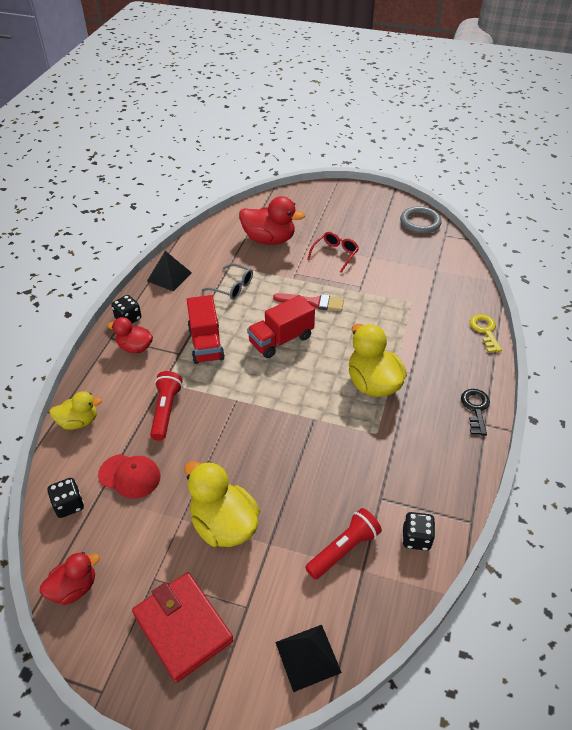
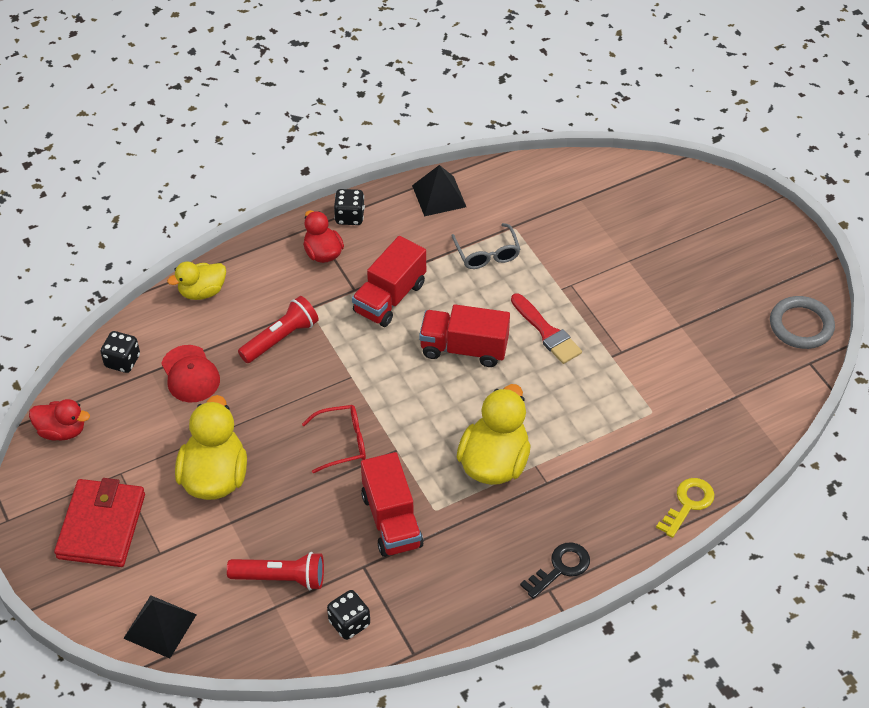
camera: 45 degrees right, 5 degrees up
yellow duck [49,391,102,430] -> yellow duck turned 120 degrees clockwise [167,262,226,300]
red duck [239,196,305,245] -> none
red glasses [307,232,359,273] -> red glasses moved to [302,405,366,473]
none -> red truck [361,452,424,557]

